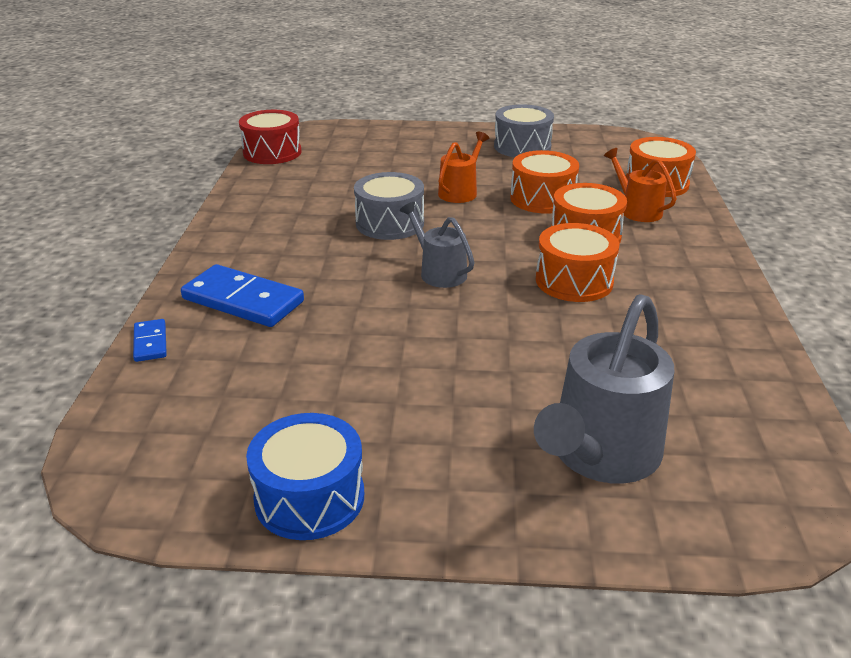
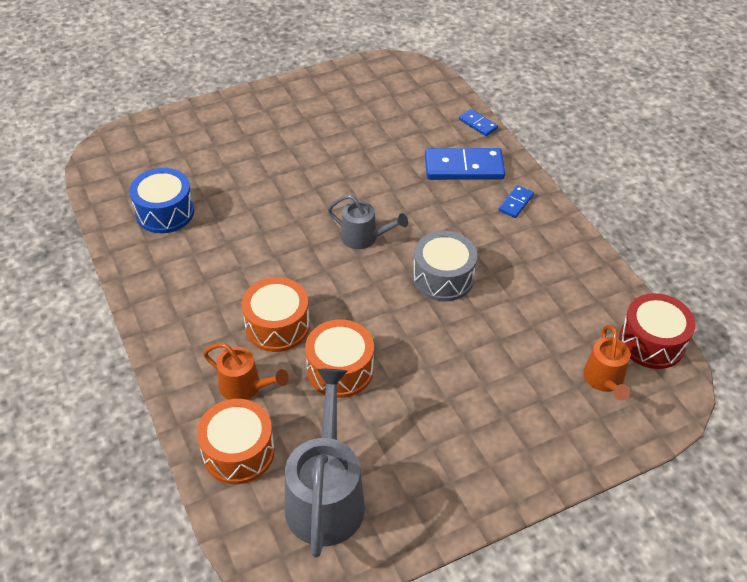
camera: 150 degrees right, 15 degrees up
blue drum [246,413,364,540] -> blue drum moved to [129,168,194,233]
orange watering can [438,132,489,203] -> orange watering can moved to [583,325,631,400]
grey drum [494,104,554,157] -> none
grey watering can [534,294,674,483] -> grey watering can moved to [285,369,365,558]
orange drum [536,223,620,302] -> none
none -> blue domino [498,185,534,218]

